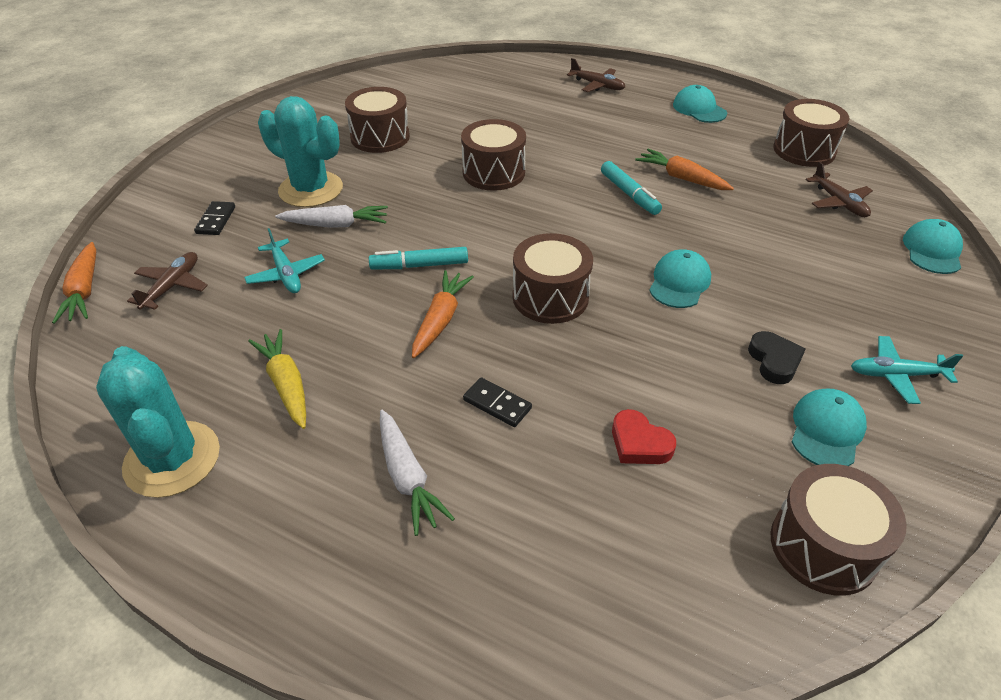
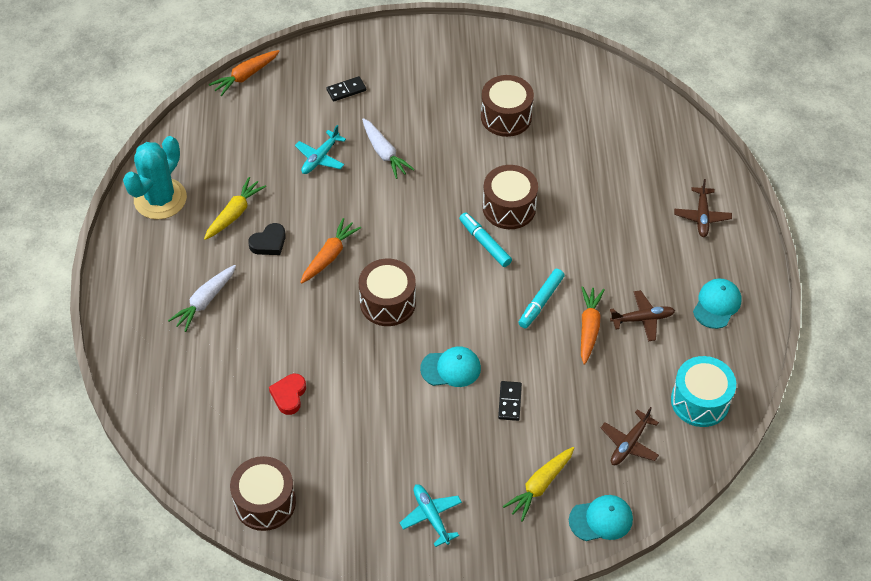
camera: 60 degrees right, 10 degrees up
brown plane [127,252,208,310] -> brown plane moved to [610,290,675,341]
turquoise cactus [258,96,343,207] -> none
turquoise marker [369,247,468,269] -> turquoise marker moved to [459,212,512,267]
orange carrot [412,270,474,358] -> orange carrot turned 45 degrees counterclockwise [300,218,361,284]
black domino [463,377,532,427] -> black domino moved to [498,381,522,421]
black heart [748,331,806,384] -> black heart moved to [248,223,286,255]
brown drum [773,99,850,167] -> turquoise drum [671,356,736,427]
turquoise cap [792,389,867,466] -> none
none -> yellow carrot [503,447,574,522]

